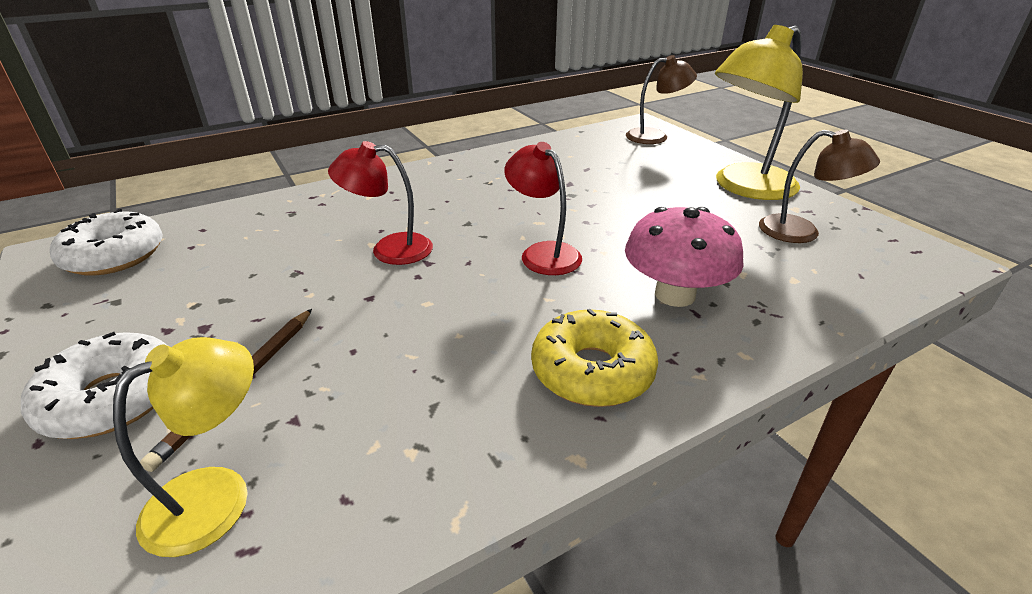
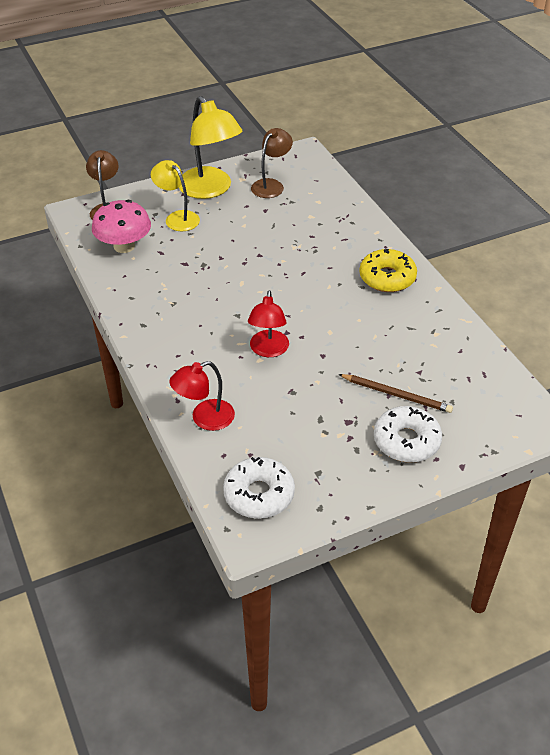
camera: 85 degrees left, 10 degrees up
yellow lamp [113,337,254,557] -> yellow lamp moved to [151,160,200,231]
red lamp [504,142,582,275] -> red lamp moved to [169,361,235,431]
pink mushroom [625,207,744,307] -> pink mushroom moved to [92,200,151,253]

